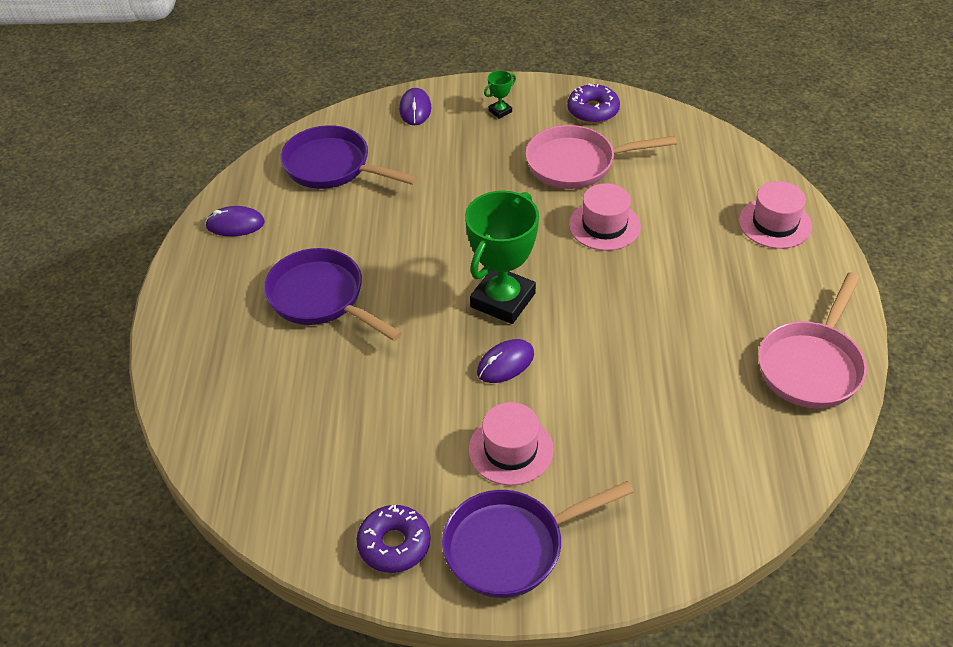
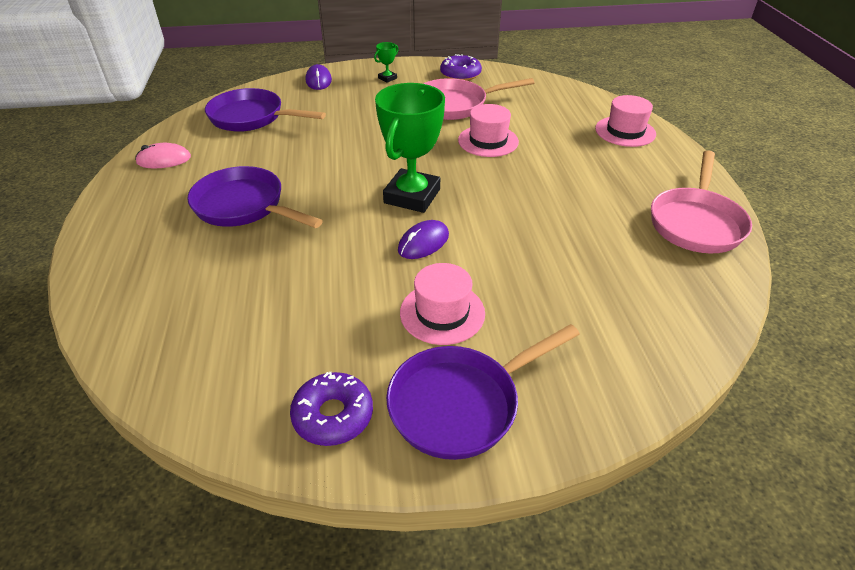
camera: 10 degrees left, 5 degrees down
purple mouse [205,206,265,236] -> pink mouse [135,143,191,169]

